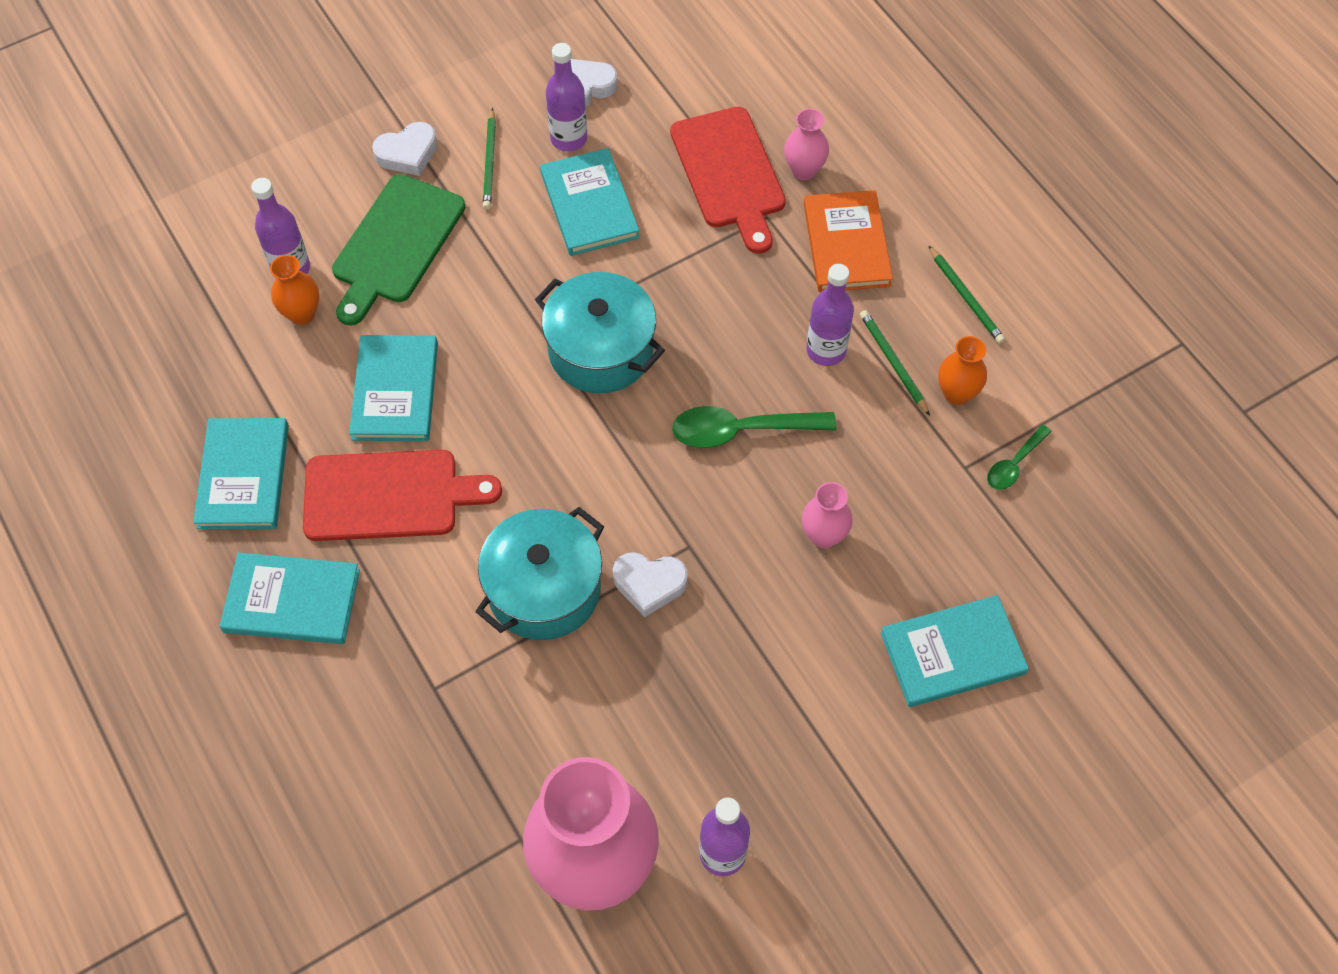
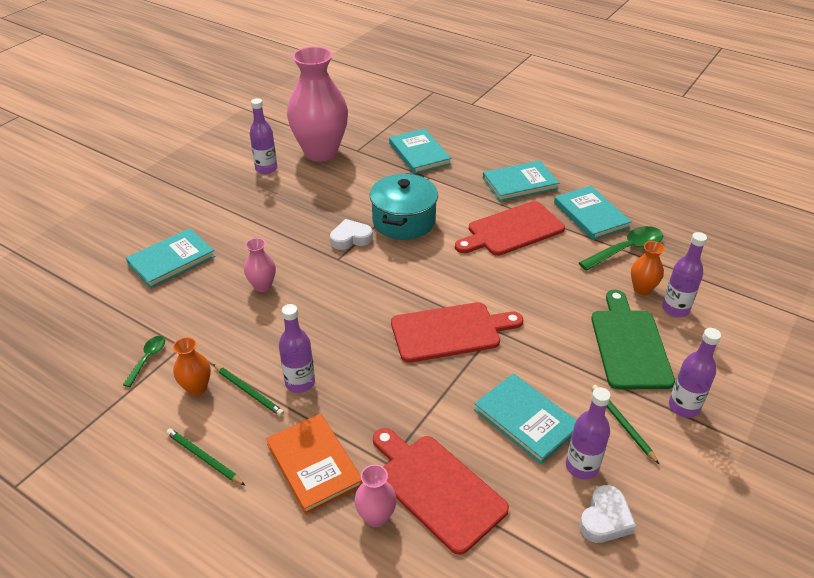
camera: 155 degrees right, 20 degrees down
turquoise book [349,335,438,441] -> turquoise book moved to [389,129,451,174]
white heart [372,122,437,176] -> purple bottle [669,328,721,418]
turquoise pot [535,272,665,393] -> red cutting board [391,302,523,363]
green spoon [672,406,836,448] -> green spoon moved to [579,226,663,271]

